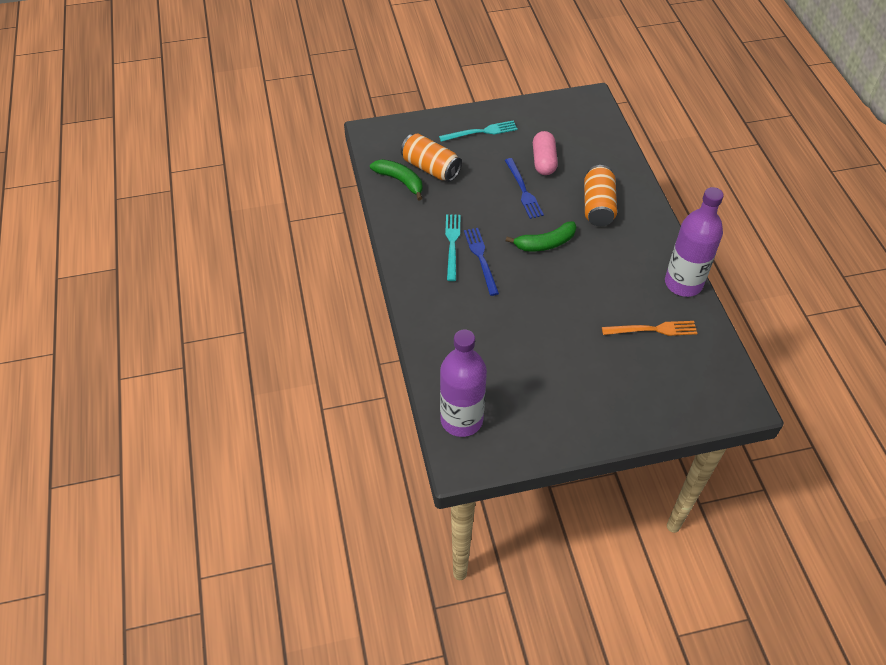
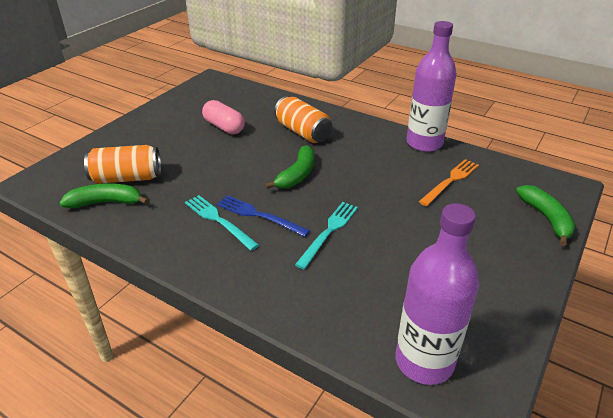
camera: 45 degrees left, 15 degrees down
turquoise fork [439,120,518,142] -> turquoise fork moved to [295,202,358,269]
blue fork [505,158,544,219] -> none
none -> green banana [516,185,575,246]

